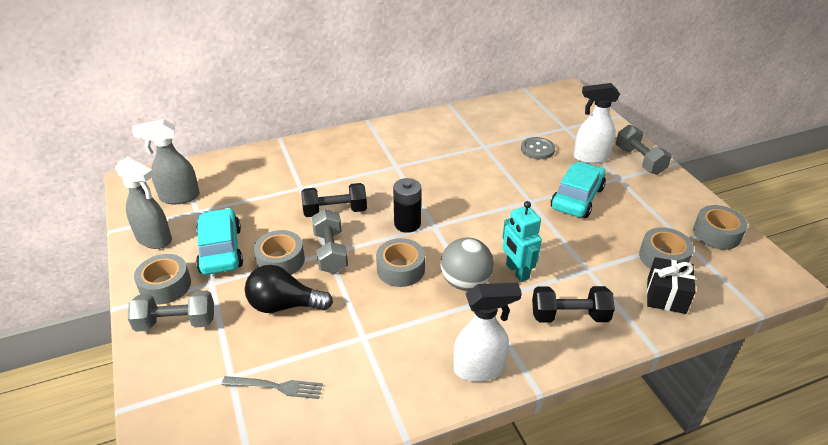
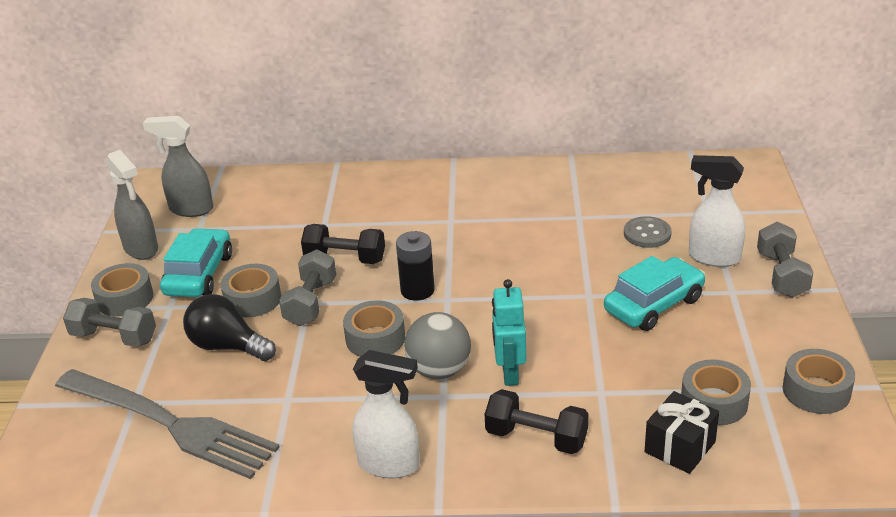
camera: 25 degrees right, 5 degrees down
grey fork [222,376,323,399] -> grey fork [55,369,280,479], size x2.34

